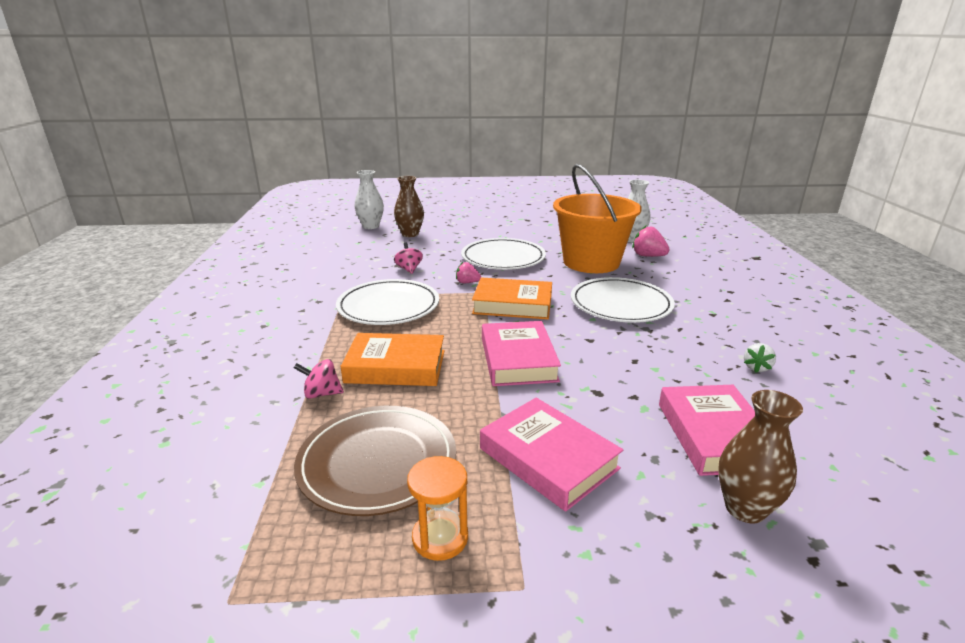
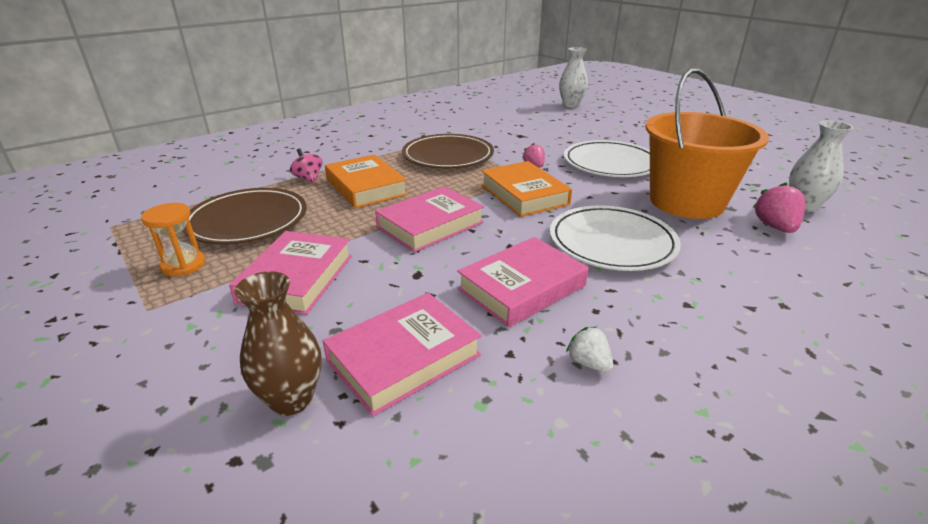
camera: 55 degrees right, 5 degrees up
white plate [336,279,439,325] -> brown plate [402,134,494,168]
brown vase [394,176,424,237] -> none
pink spinning top [394,242,423,274] -> none
white strawberry [744,343,776,372] -> white strawberry turned 60 degrees clockwise [566,327,613,372]
none -> pink book [457,237,588,327]

